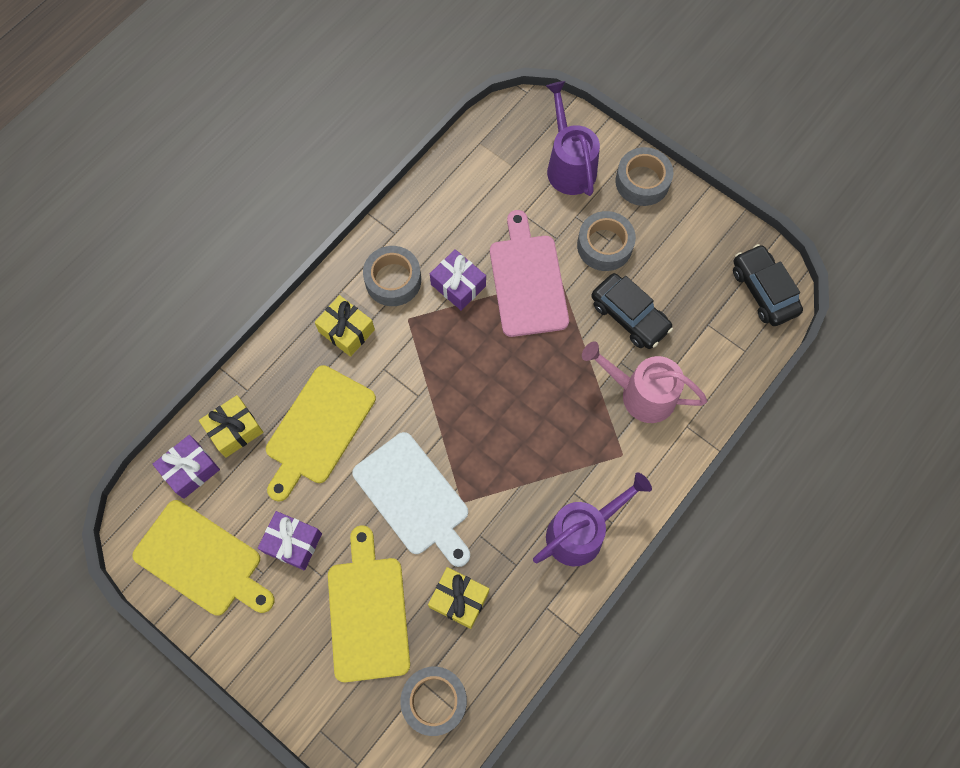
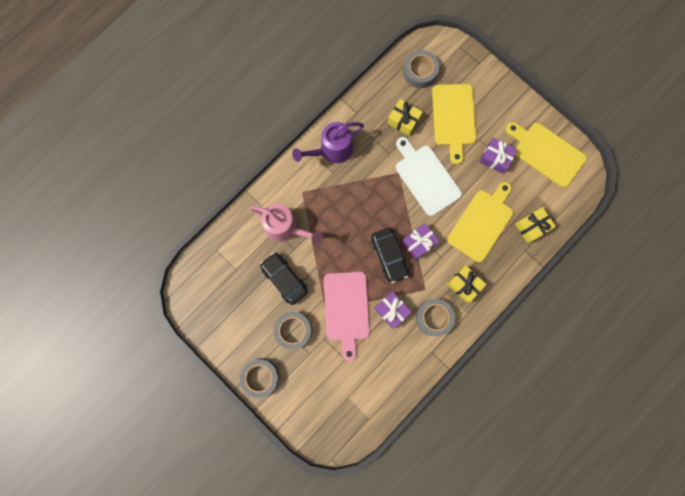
camera: 175 degrees left, 10 degrees up
purple gift [153,435,220,499] -> purple gift moved to [402,223,440,260]
purple watering can [546,81,600,196] -> none
black car [733,244,803,326] -> black car moved to [371,228,409,283]

